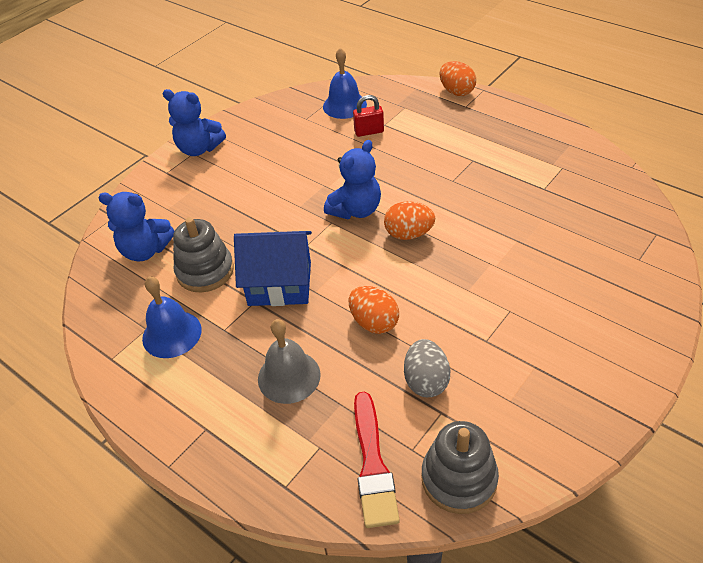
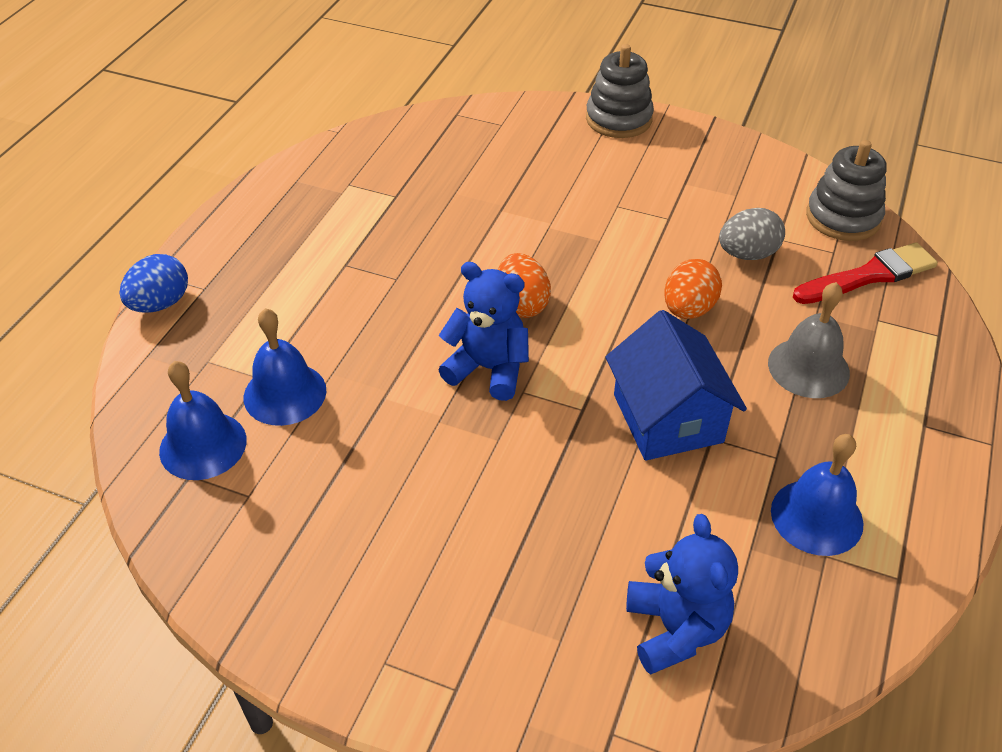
camera: 110 degrees left, 0 degrees up
blue teddy bear [163,89,226,156] -> none
grey stacking toy [173,217,234,292] -> grey stacking toy moved to [586,44,654,138]
red padlock [353,95,384,137] -> blue bell [244,308,326,426]
orange egg [440,61,476,96] -> blue egg [120,254,188,313]

